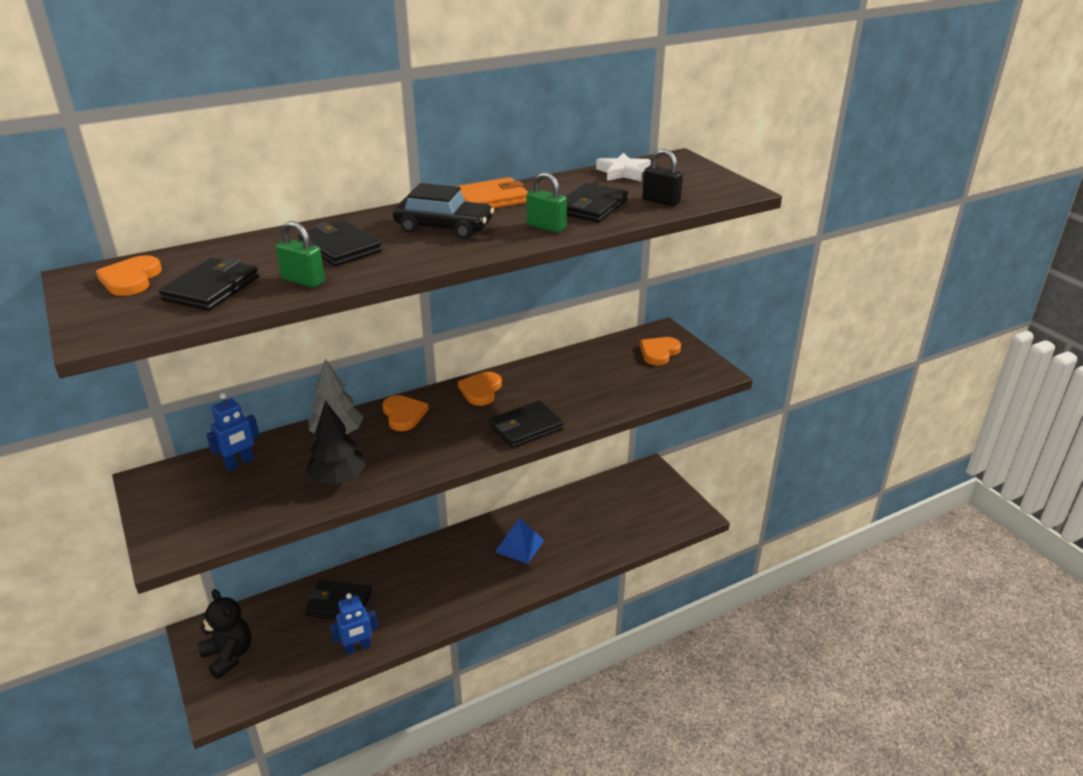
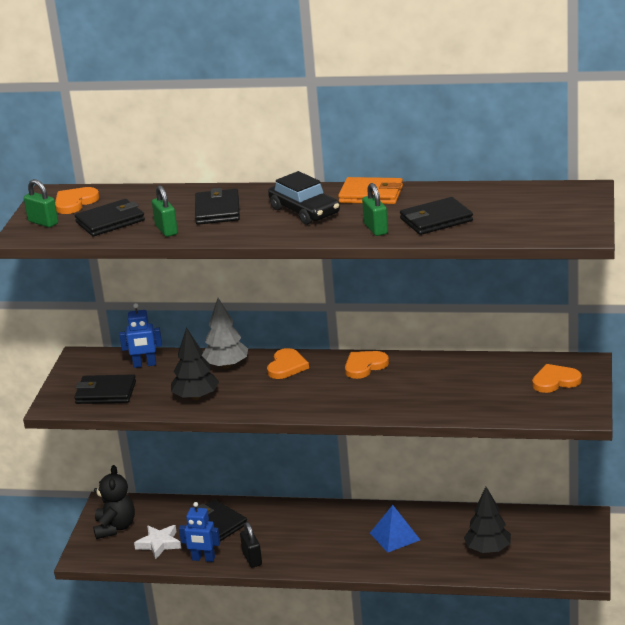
camera: 40 degrees right, 5 degrees down
black wallet [489,400,564,448] -> black wallet moved to [74,374,136,404]
white star [596,153,651,181] -> white star moved to [134,525,181,559]
black padlock [642,149,683,206] -> black padlock moved to [240,522,262,568]
none -> green padlock [24,179,58,227]
none -> black tree [464,487,511,553]

